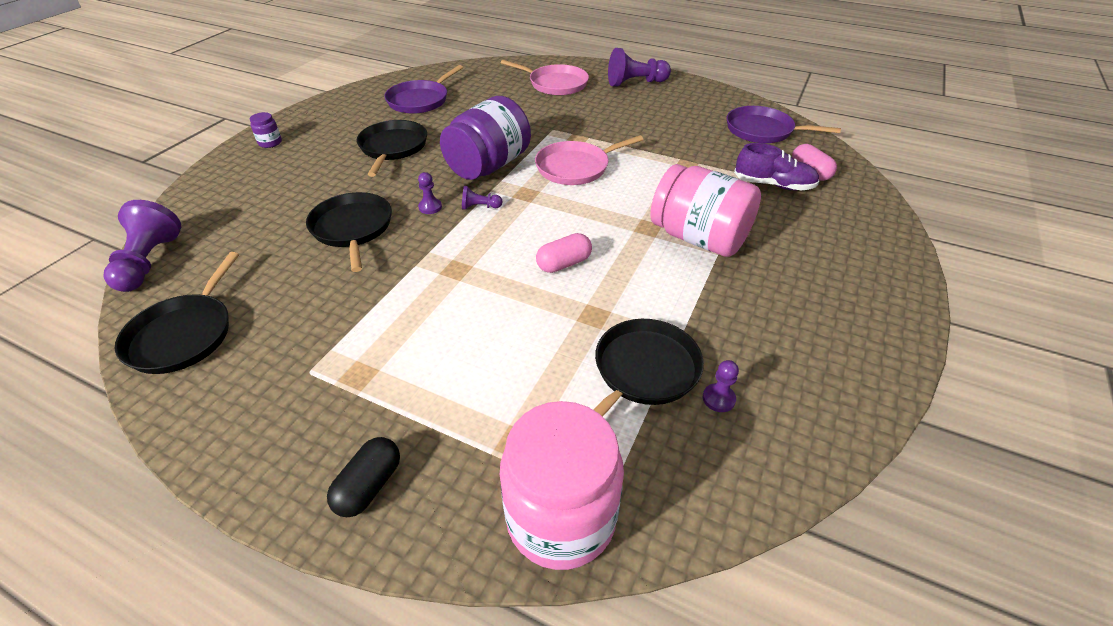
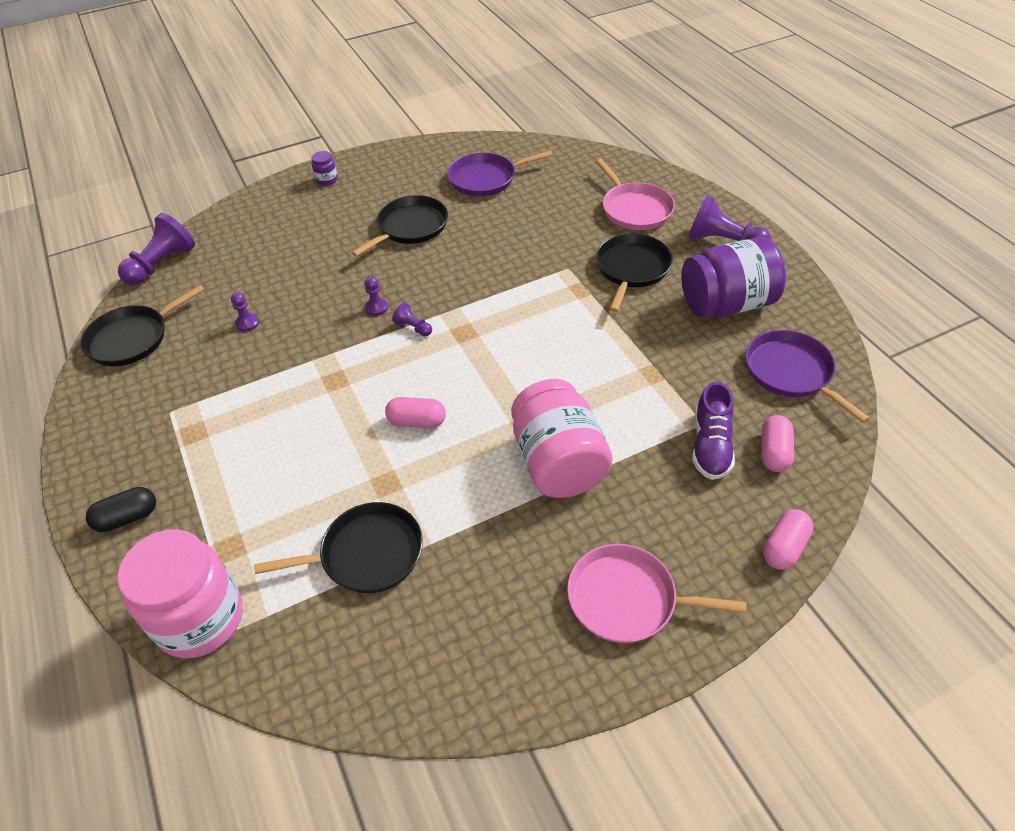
camera: 40 degrees right, 5 degrees up
black pan [306,192,392,272] -> black pan moved to [596,234,673,312]
purple jar [440,96,531,180] -> purple jar moved to [682,237,786,317]
pink pan [535,135,644,185] -> pink pan moved to [567,544,747,643]
purple pawn [703,360,739,412] -> purple pawn moved to [231,292,259,332]
purple shoe [734,143,819,190] -> purple shoe turned 45 degrees clockwise [692,382,735,480]
none -> pink capsule [763,509,813,570]

